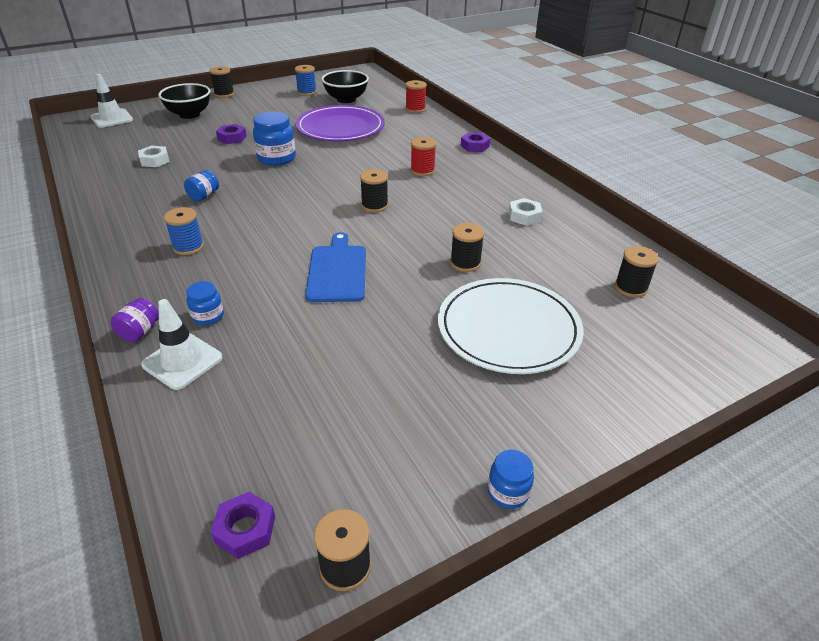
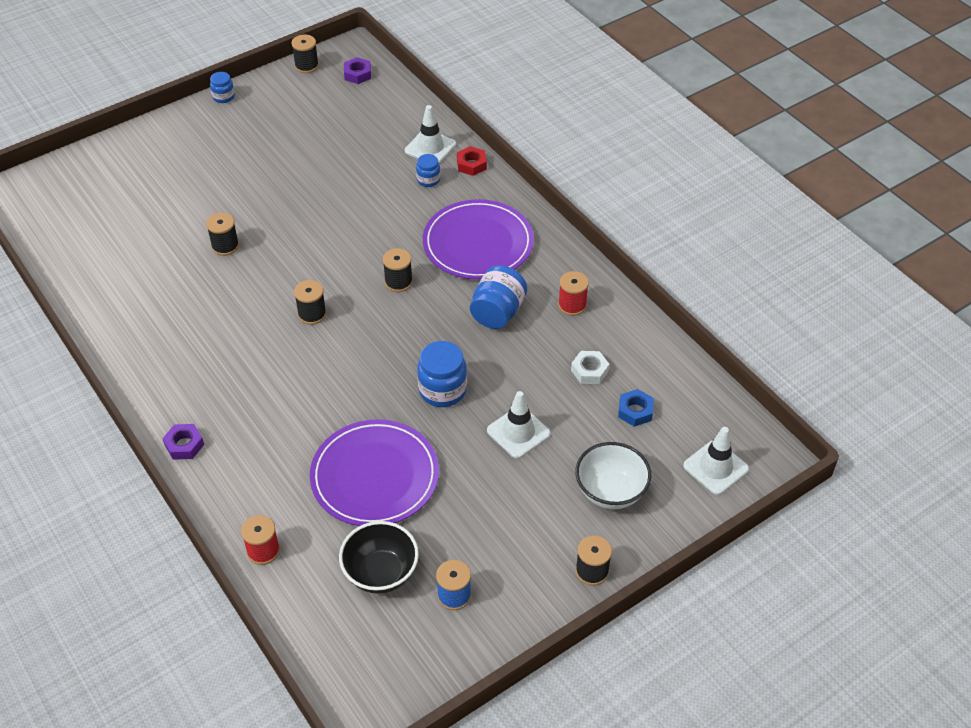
camera: 175 degrees right, 10 degrees up
purple jar [111,298,159,342] -> red nut [457,146,487,176]
black bowl [158,83,210,119] -> white bowl [575,442,651,509]
blue spool [164,207,204,255] -> purple plate [423,199,534,280]
blue jar [184,170,219,201] -> blue jar [470,265,527,329], size x1.77
purple nut [216,124,247,144] -> white traffic cone [487,391,550,459]
blue cutting board [305,232,366,302] -> none
red spool [410,137,436,176] -> red spool moved to [558,271,589,316]
white plate [438,278,584,374] -> none
white nut [509,198,543,226] -> none
black spool [615,246,659,298] -> black spool moved to [383,248,413,292]
none -> blue nut [618,389,654,427]

